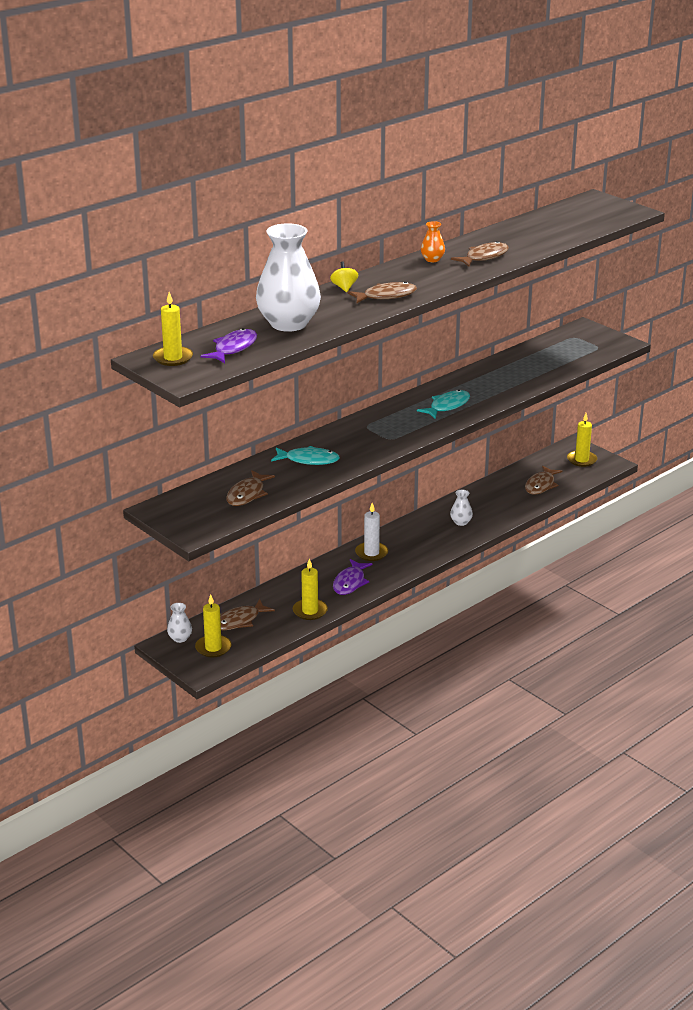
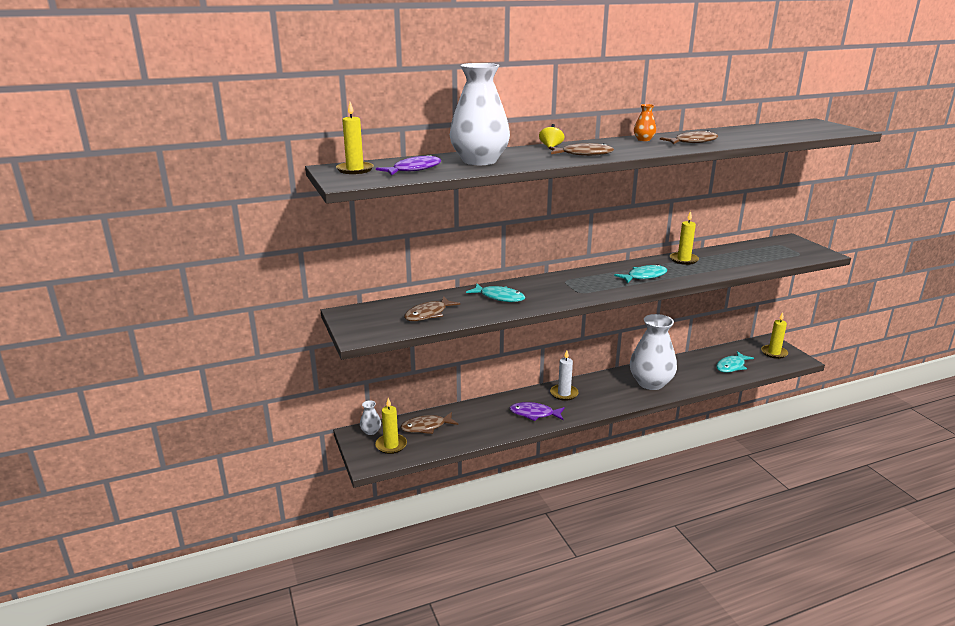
camera: 20 degrees right, 5 degrees down
yellow candle [293,558,328,620] -> yellow candle moved to [670,211,699,265]
purple fish [333,559,372,595] -> purple fish turned 60 degrees clockwise [510,402,565,421]
white vase [450,490,473,526] -> white vase [630,314,677,390], size x2.40
brown fish [525,466,563,495] -> turquoise fish [716,351,754,373]

